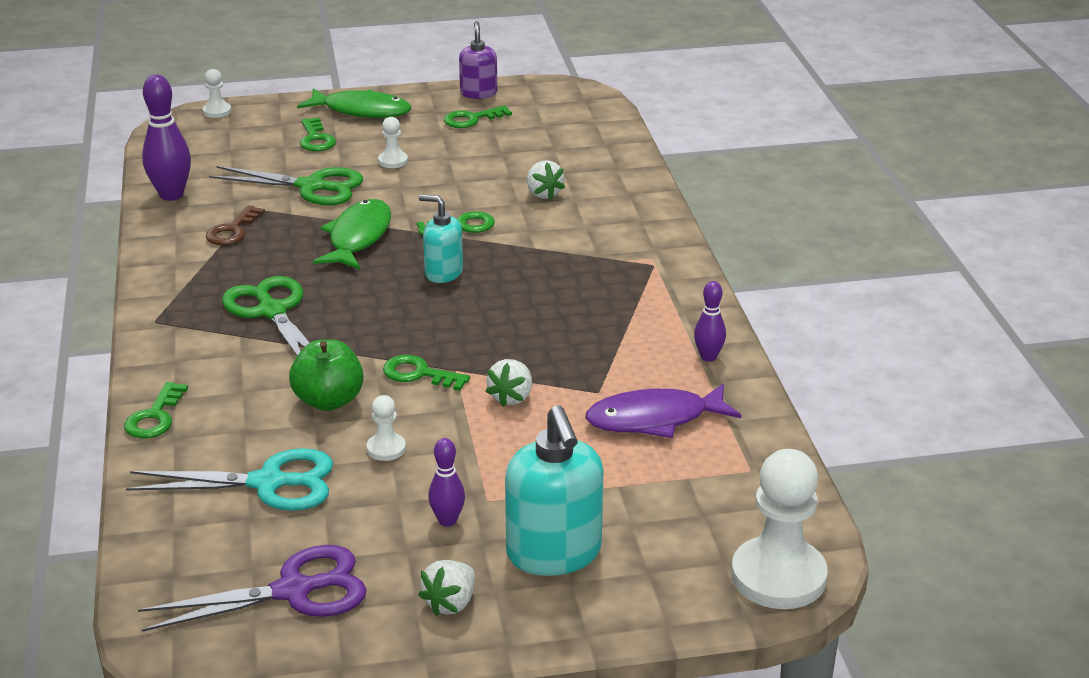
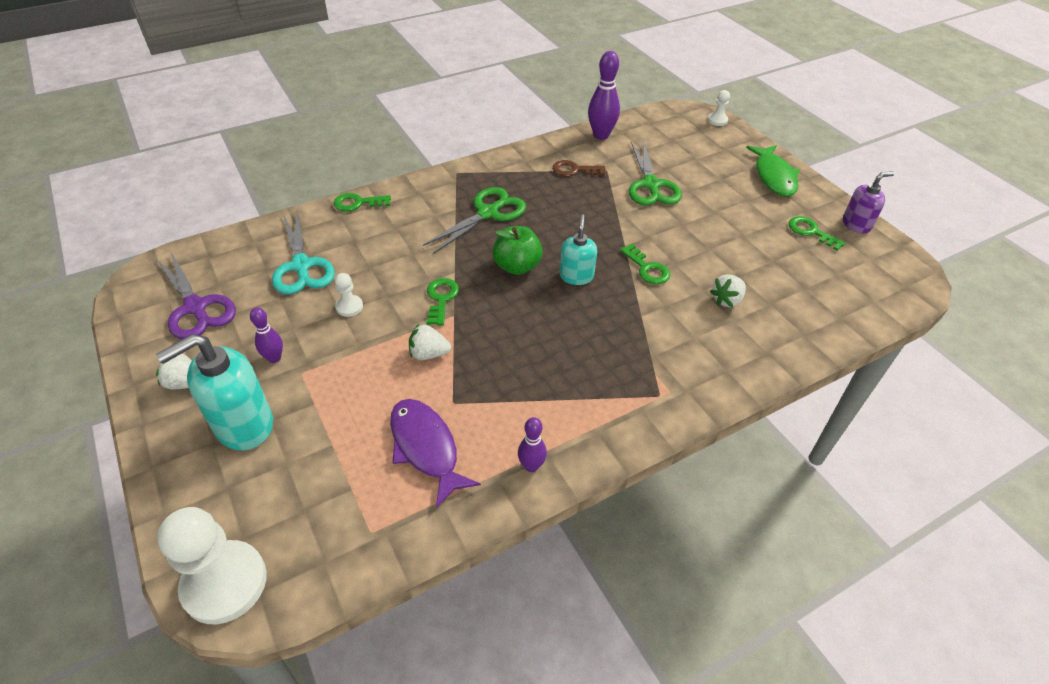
camera: 70 degrees right, 15 degrees up
green apple [289,339,364,411] -> green apple moved to [492,226,543,275]
green key [300,117,336,151] -> none
green fish [313,199,391,269] -> none
white pawn [378,117,408,168] -> none

